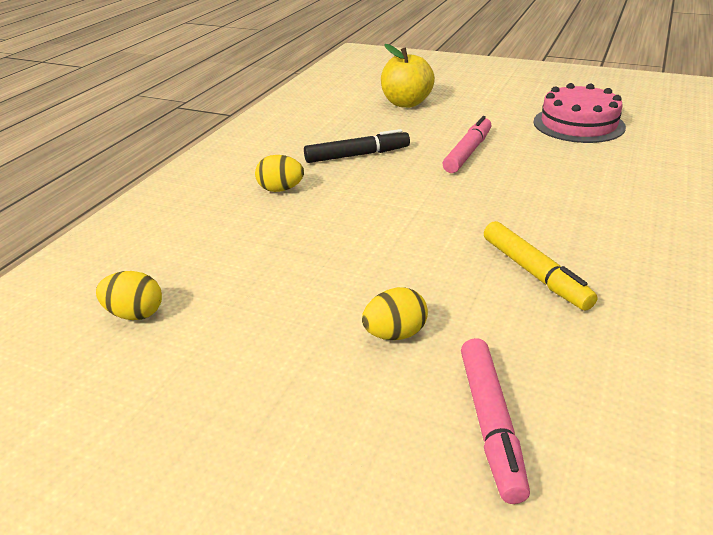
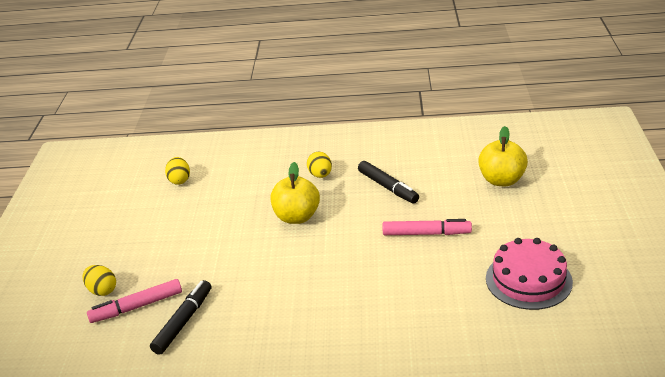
camera: 70 degrees right, 0 degrees up
yellow egg [362,287,428,340] -> yellow egg moved to [83,265,116,296]
yellow marker [484,221,598,311] -> none
none -> black marker [150,280,211,355]
none -> yellow apple [271,162,320,224]

